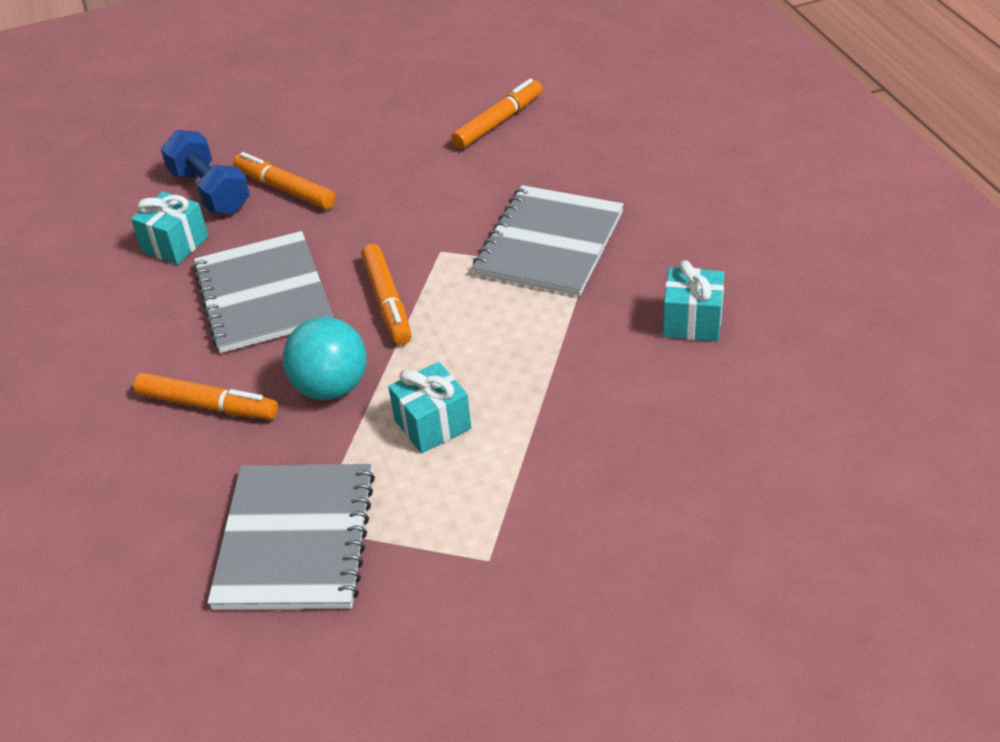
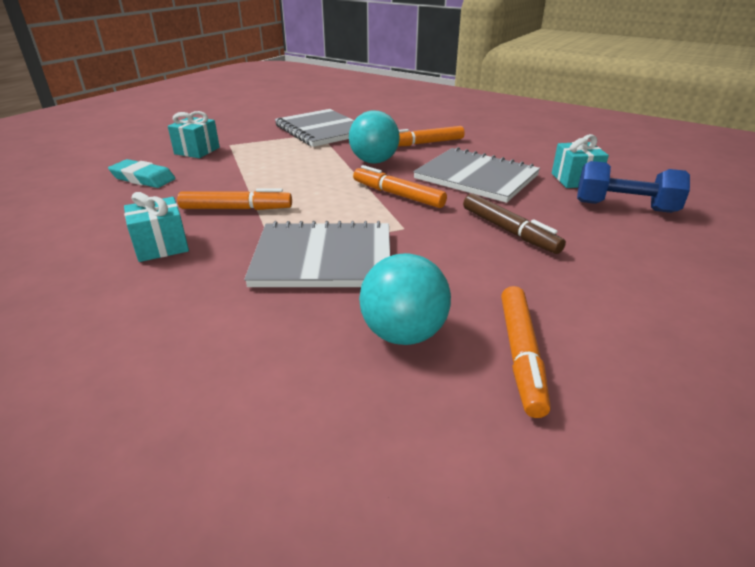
camera: 140 degrees right, 10 degrees down
orange marker [233,152,336,209] -> orange marker moved to [177,188,292,210]
turquoise gift [388,362,471,453] -> turquoise gift moved to [168,111,220,158]
grey notebook [472,185,624,296] -> grey notebook turned 75 degrees counterclockwise [244,221,390,287]
none -> turquoise eraser [108,159,176,188]
none -> turquoise ball [359,253,451,345]
none -> brown marker [463,194,566,254]

